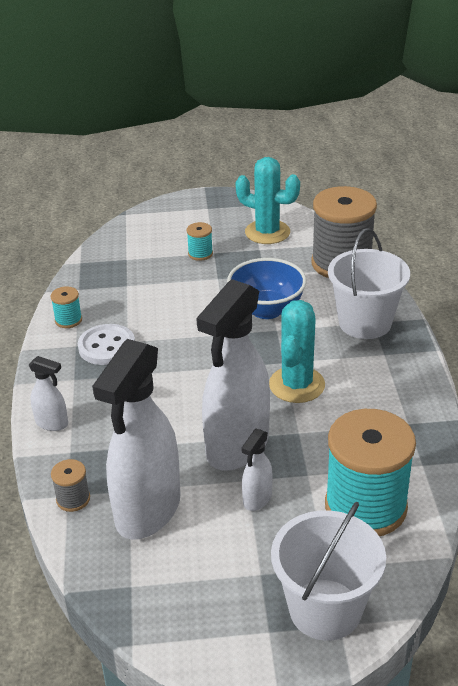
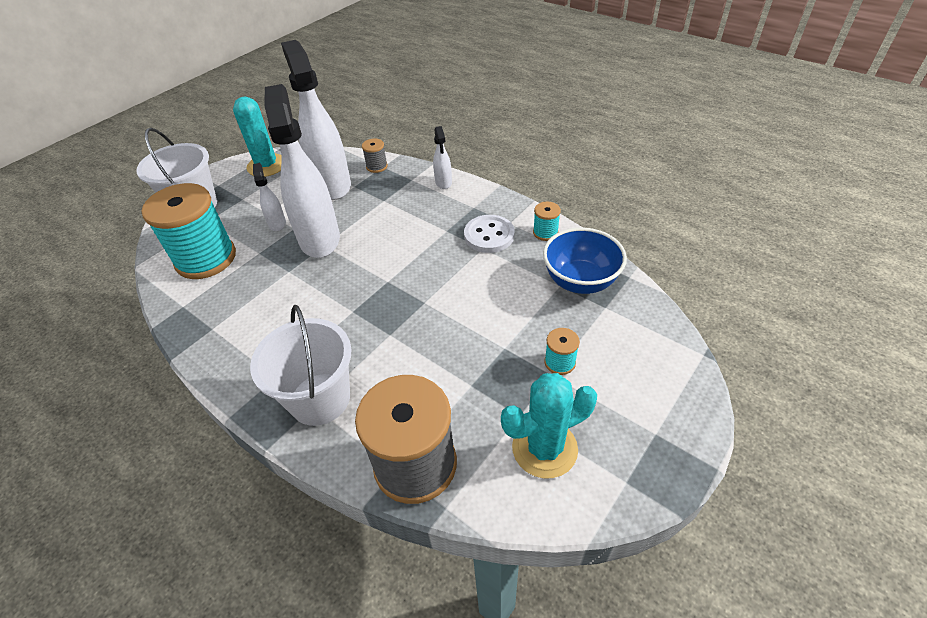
camera: 135 degrees right, 10 degrees up
white spray bottle [29,356,68,431] -> white spray bottle turned 75 degrees counterclockwise [433,126,452,189]
blue bowl [227,258,307,319] -> blue bowl moved to [543,228,627,294]
turquoise cactus [269,300,325,403] -> turquoise cactus moved to [233,97,281,177]

